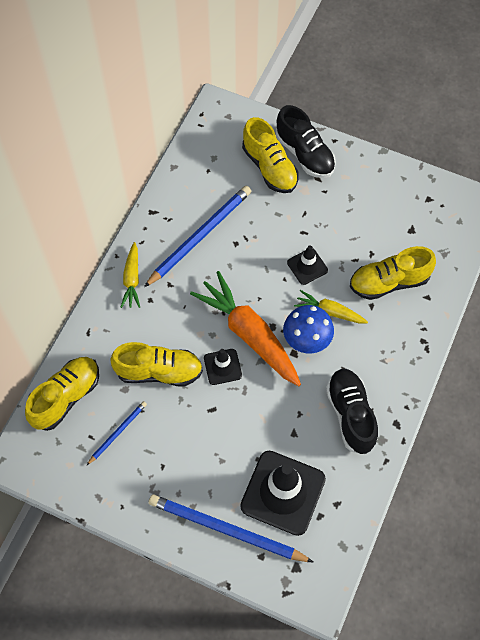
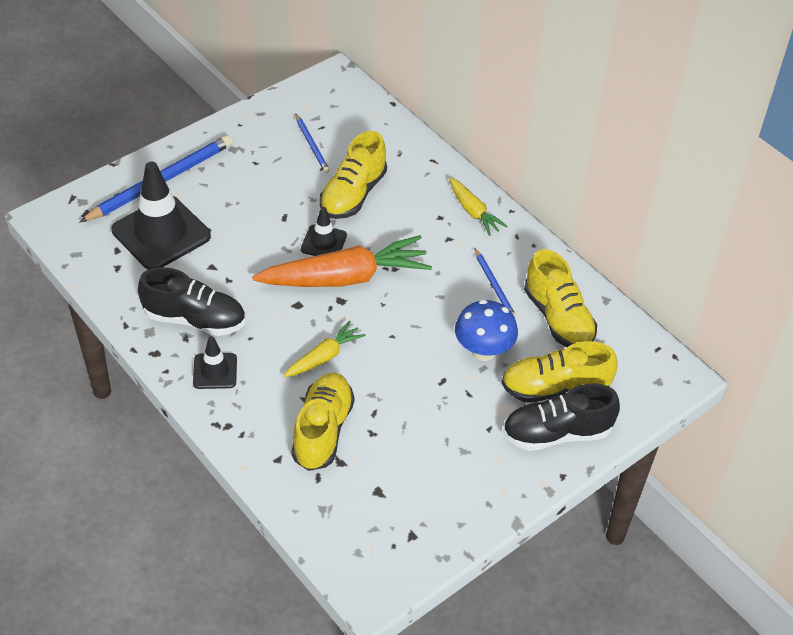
camera: 115 degrees right, 15 degrees down
yellow shoe [25,357,99,431] -> yellow shoe moved to [524,249,597,347]
yellow carrot [121,242,140,308] -> yellow carrot turned 150 degrees counterclockwise [449,177,508,236]
blue pencil [144,186,251,287] -> blue pencil [474,248,516,318], size x0.51
blue mushroom [283,305,334,353] -> blue mushroom moved to [455,300,518,361]
black traffic cone [287,245,328,285] -> black traffic cone moved to [193,336,237,389]

